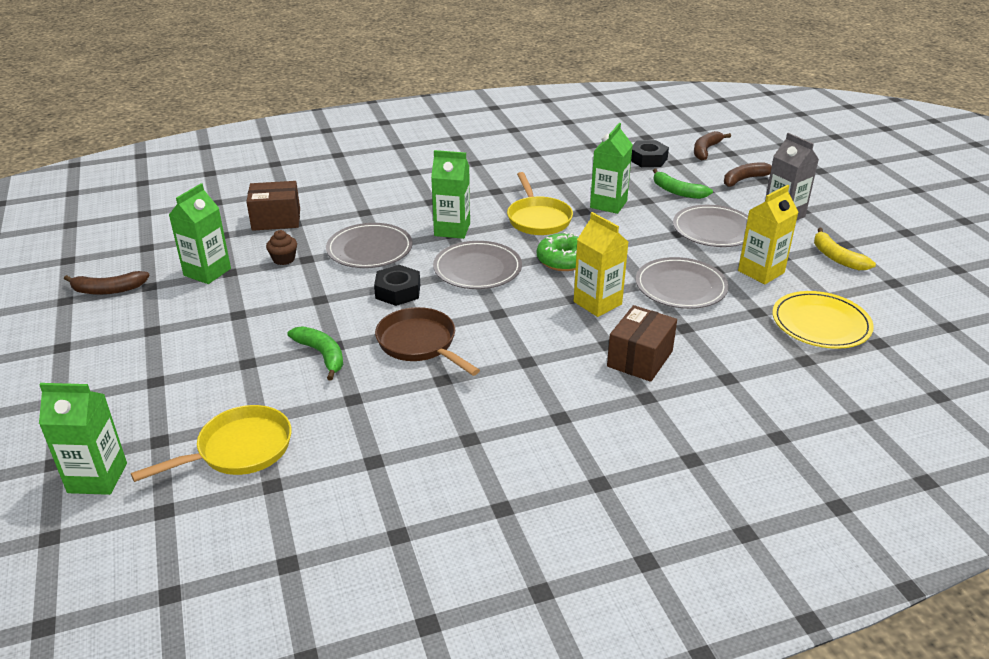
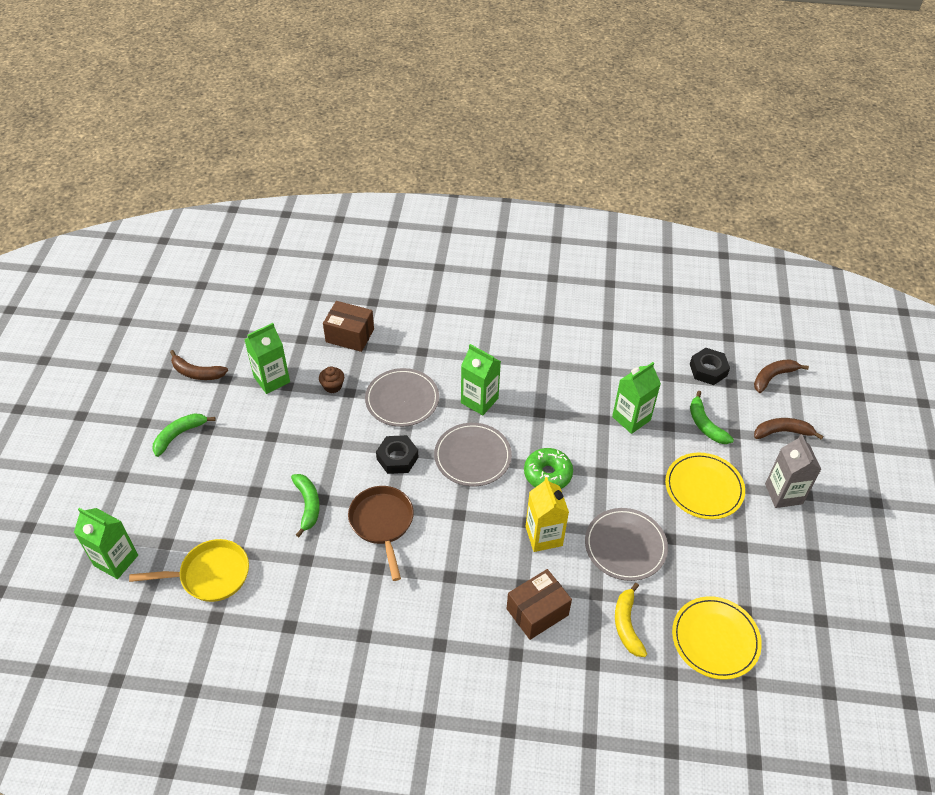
camera: 25 degrees right, 15 degrees up
yellow pan [507,172,573,235] -> none
grey plate [673,205,748,247] -> yellow plate [665,453,745,519]
yellow carton [738,185,798,284] -> none
yellow banana [814,227,876,270] -> yellow banana moved to [615,583,647,657]
none -> green banana [152,413,215,457]

